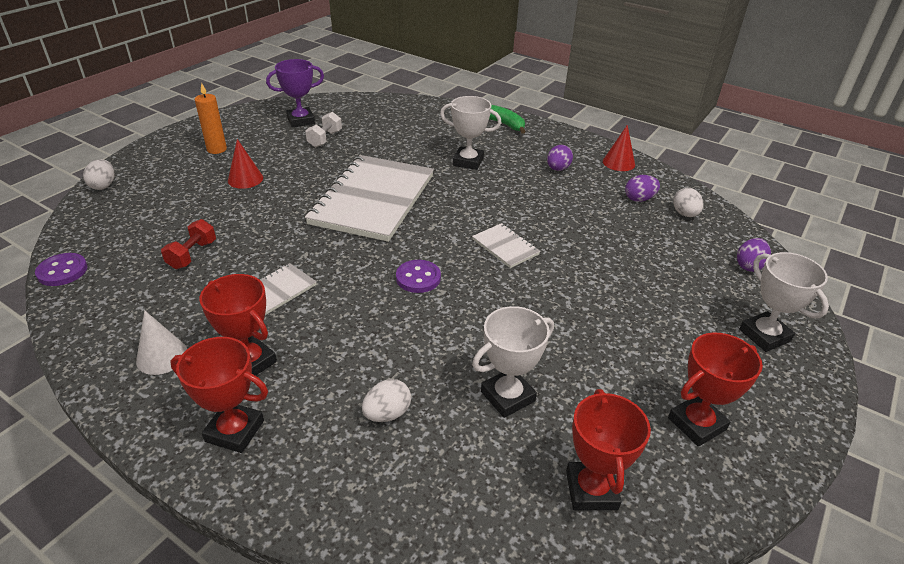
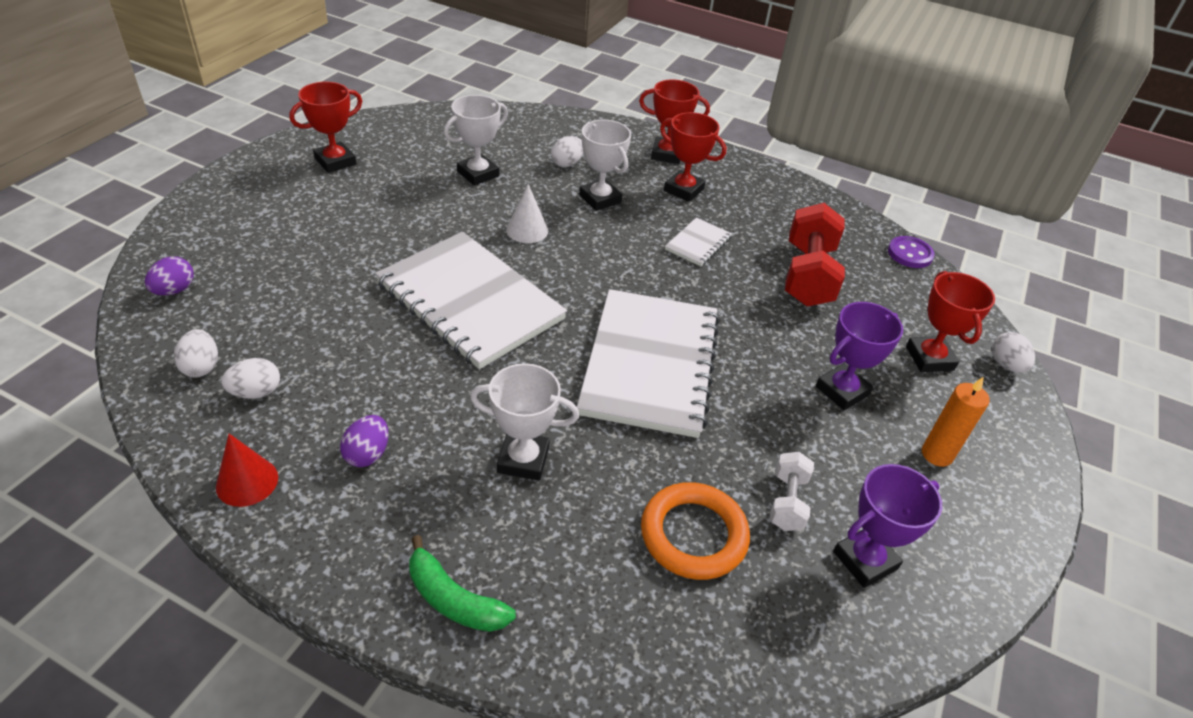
camera: 170 degrees right, 5 degrees up
white cone [136,310,187,375] -> white cone moved to [506,184,548,243]
red dumbbell [161,219,216,269] -> red dumbbell [785,203,845,307], size x1.88
red cone [228,139,263,189] -> purple trophy [816,302,903,410]
purple button [396,260,441,293] -> none
white notebook [472,223,540,268] -> white notebook [375,232,567,369], size x2.34
red trophy [566,389,651,510] -> red trophy moved to [906,271,995,372]
purple egg [625,175,660,202] -> white egg [221,358,280,399]
white trophy [739,252,829,352] -> white trophy moved to [579,120,631,211]
none -> orange ring [641,482,750,580]

